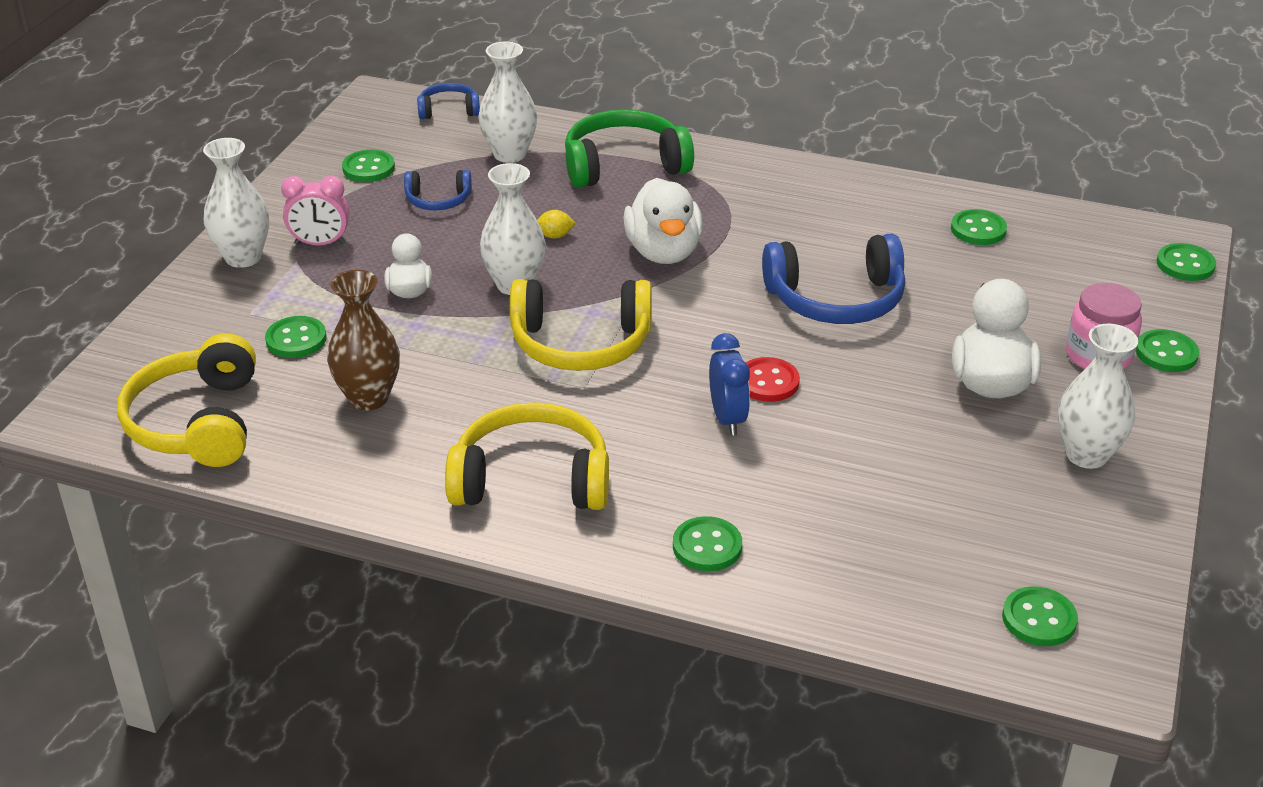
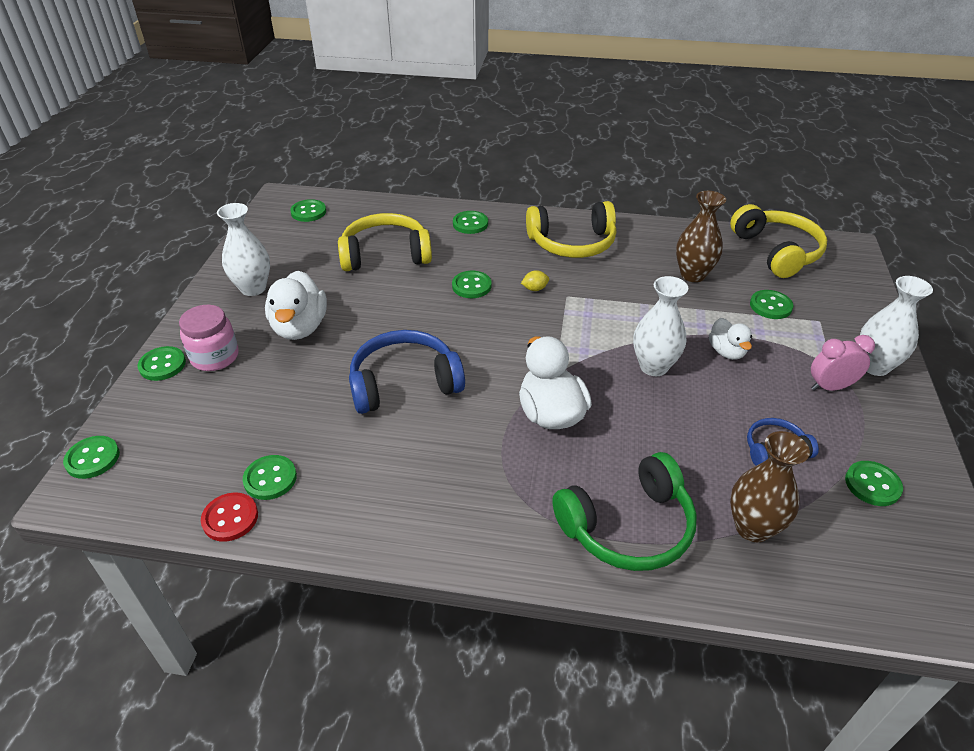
camera: 170 degrees right, 5 degrees up
blue headphones [417,83,480,119] -> none
white vase [478,42,537,163] -> brown vase [730,431,810,542]
yellow headphones [510,279,652,371] -> yellow headphones moved to [338,213,432,271]
yellow lemon [537,210,576,239] -> yellow lemon moved to [521,270,549,291]
blue clock [709,333,750,435] -> green button [452,271,491,298]
red button [746,357,800,402] -> red button moved to [201,493,258,542]

